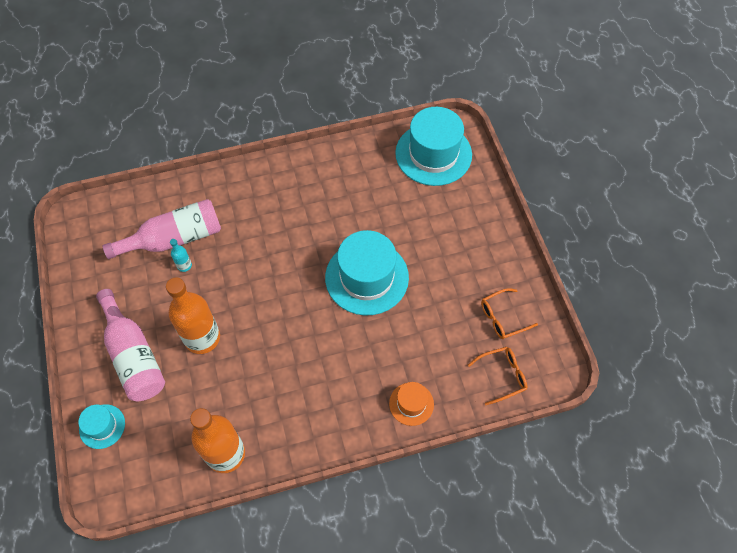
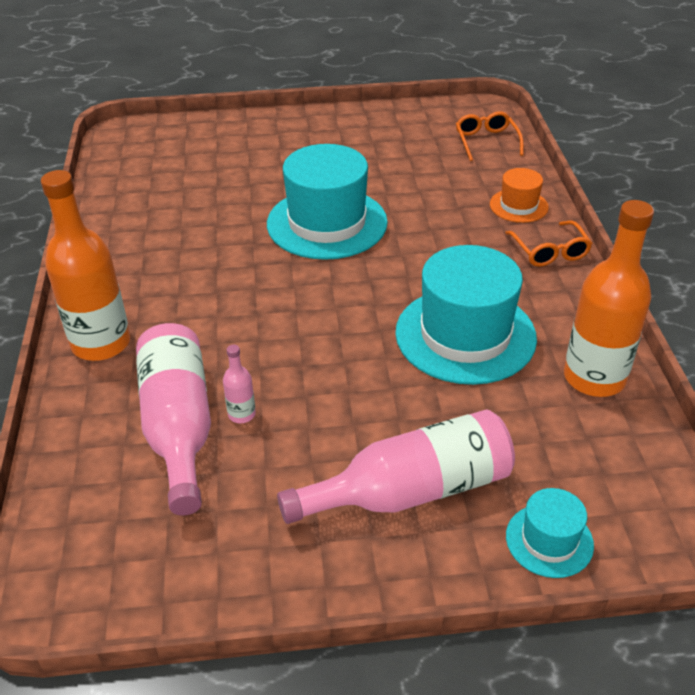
camera: 80 degrees left, 20 degrees down
orange bottle [166,277,220,354] -> orange bottle moved to [41,170,130,361]
turquoise bottle [170,239,192,272] -> pink bottle [223,345,256,423]
turquoise hat [395,107,472,186] -> turquoise hat moved to [395,245,537,385]
orange glasses [481,288,538,339] -> orange glasses moved to [505,220,593,267]

